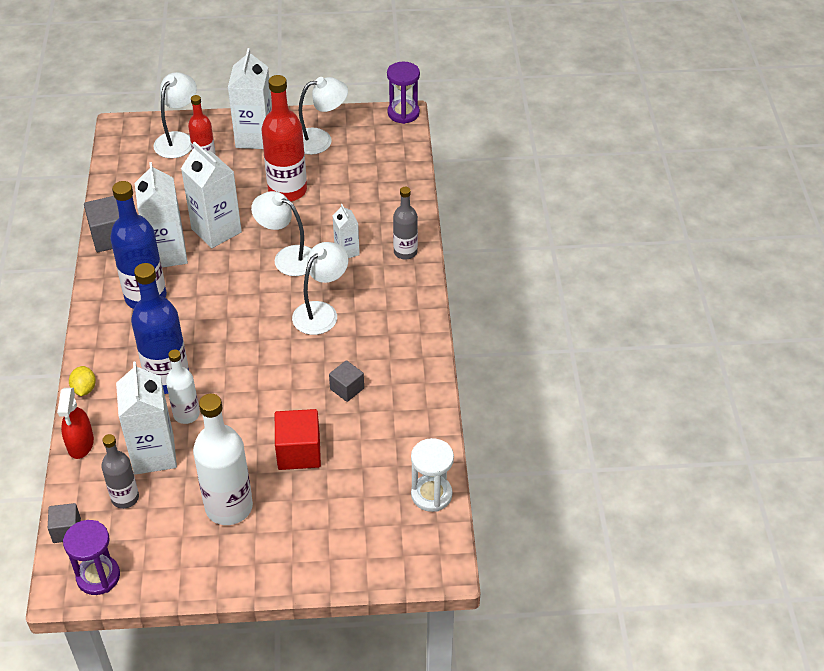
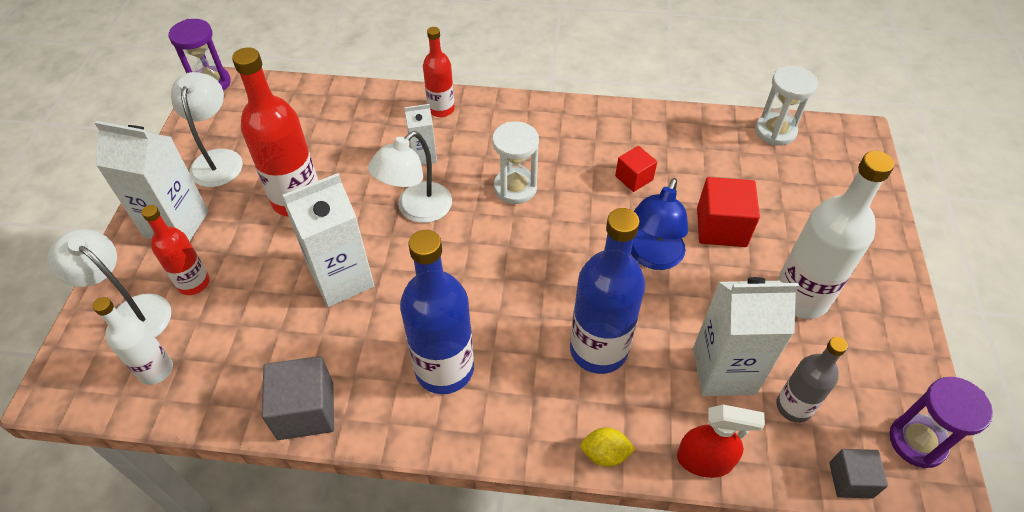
camera: 80 degrees left, 5 degrees up
white carton [135,162,188,268] -> none
white bottle [166,350,200,424] -> white bottle moved to [93,297,173,385]
white lamp [292,242,348,335] -> white hourglass [492,122,539,204]
grey cube [329,360,364,402] -> red cube [615,146,657,192]
grey bottle [393,187,418,260] -> red bottle [423,27,455,117]
none -> blue lamp [631,178,688,270]

